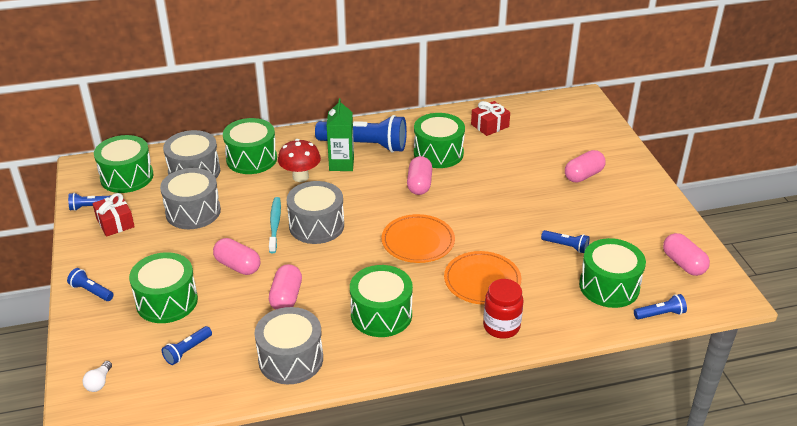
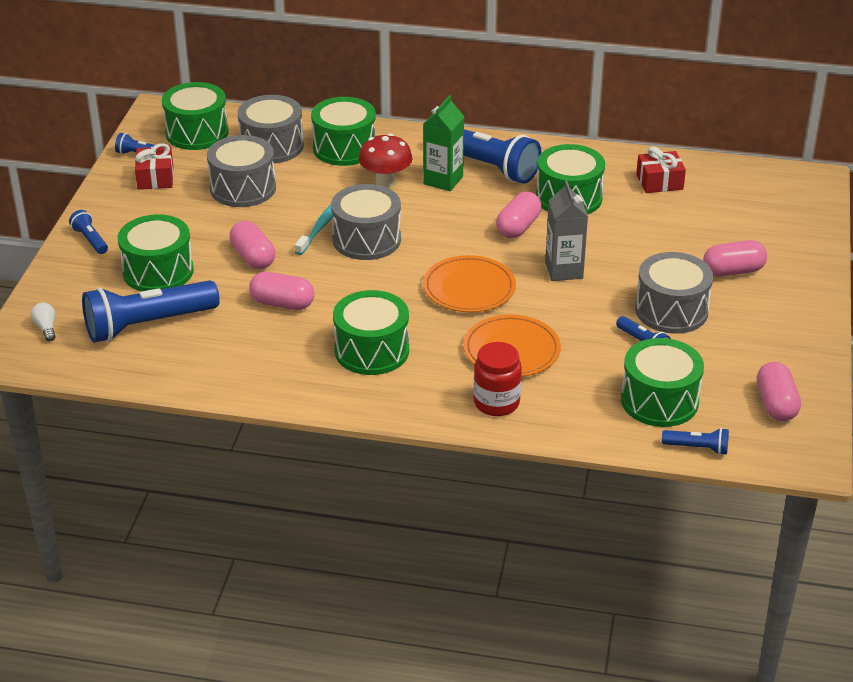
camera: 25 degrees right, 0 degrees up
white light bulb [82,361,112,392] -> white light bulb turned 120 degrees clockwise [31,303,56,341]
blue flashlight [162,326,212,365] -> blue flashlight [82,280,220,343], size x2.20
grey drum [254,307,323,384] -> grey drum moved to [635,252,713,334]
pink capsule [269,264,302,310] -> pink capsule turned 75 degrees clockwise [249,272,314,310]
none -> grey carton [545,180,588,281]

